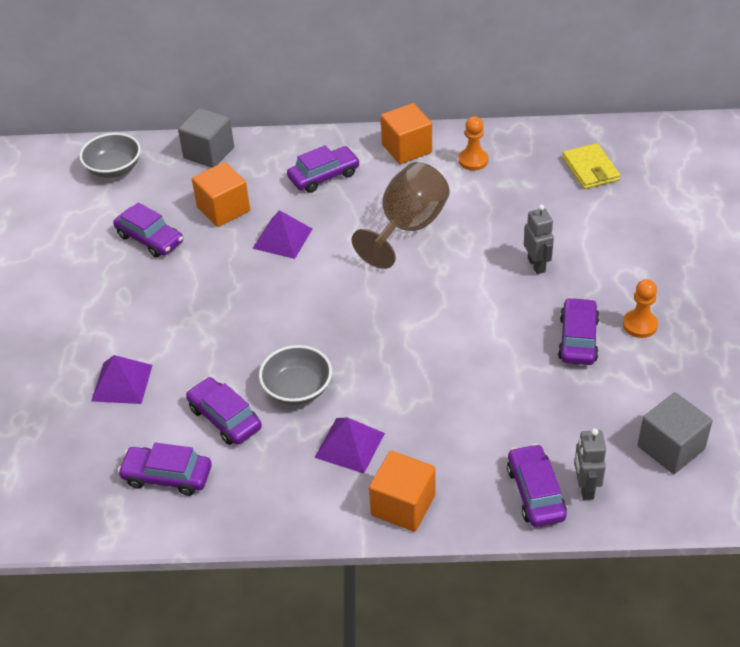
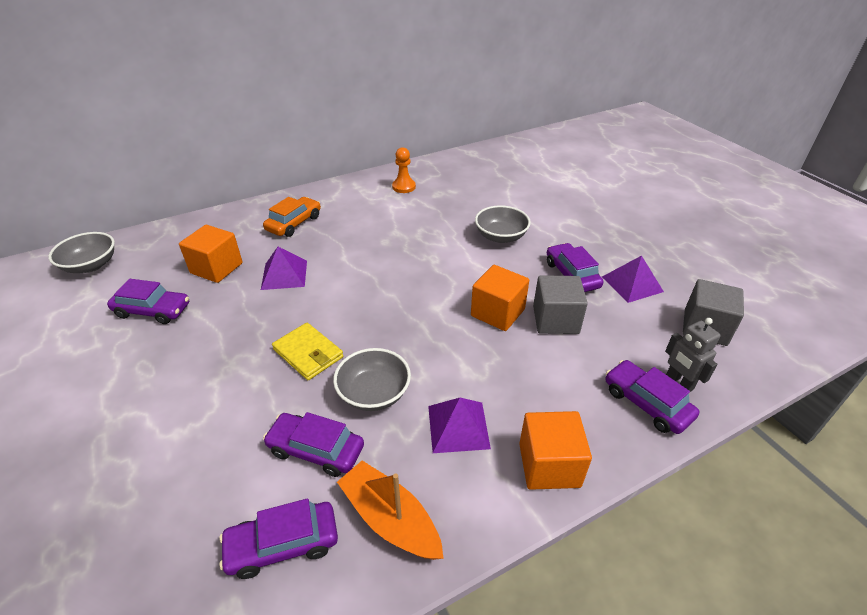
camera: 30 degrees left, 5 degrees down
purple pyramid [91,355,152,404] -> purple pyramid moved to [602,256,664,303]
grey cube [178,108,234,168] -> grey cube moved to [533,275,588,334]
purple car [287,145,360,193] -> orange car [263,197,321,237]
brown goblet [351,162,450,269] -> none
orange cube [381,103,432,164] -> orange cube moved to [471,265,529,331]
grey robot [524,205,554,274] -> grey bowl [475,205,531,243]
yellow wallet [562,143,620,189] -> yellow wallet moved to [272,323,344,380]
orange pawn [623,279,658,338] -> none
none -> orange boat [337,461,444,560]

